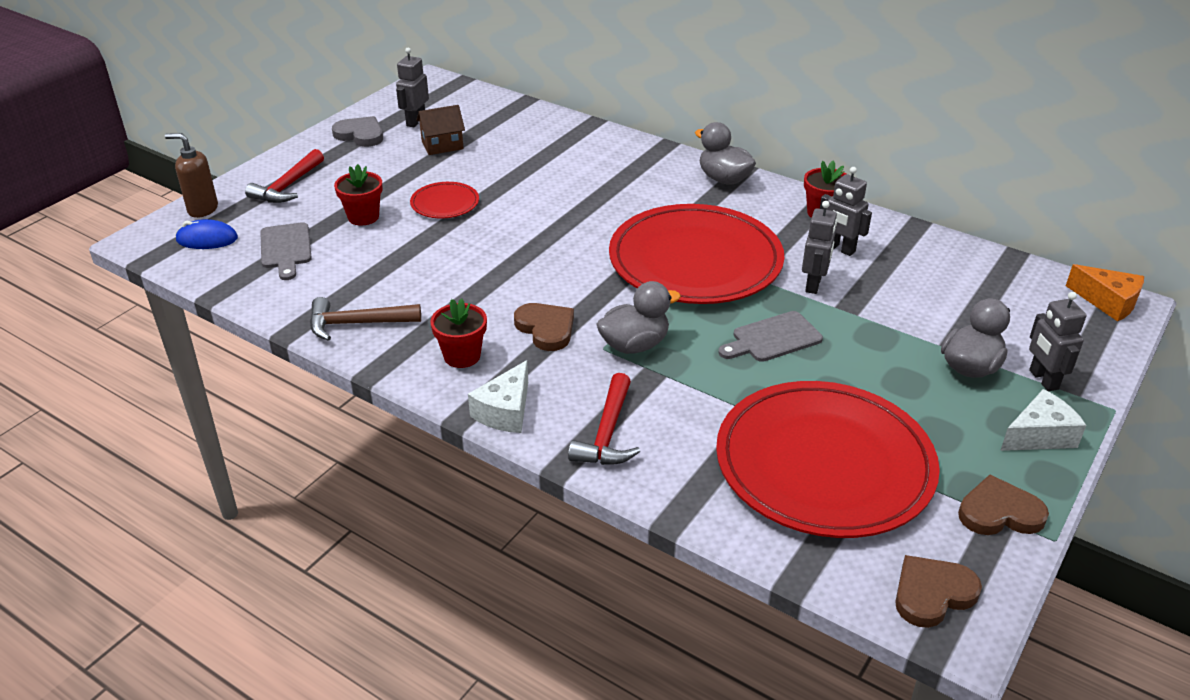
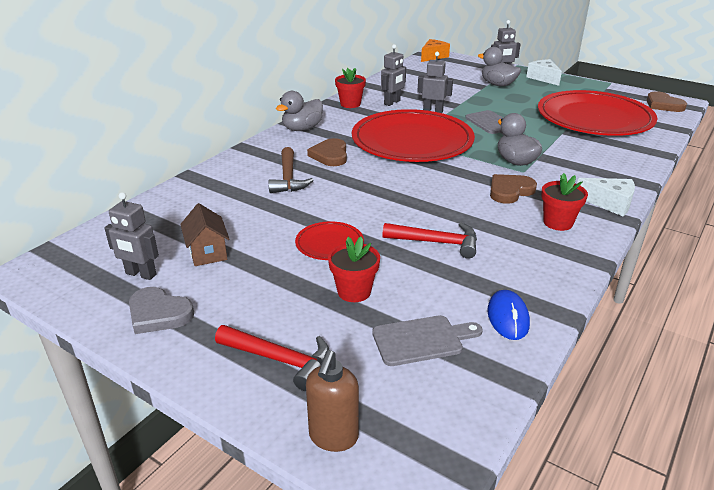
camera: 90 degrees left, 5 degrees down
blue mouse [175,219,238,249] -> blue mouse moved to [487,290,530,340]
brown hammer [310,297,421,341] -> brown hammer moved to [269,147,314,193]
grey heart [332,116,383,147] -> grey heart turned 90 degrees counterclockwise [129,287,194,334]
red hammer [568,373,640,465] -> red hammer moved to [382,222,477,259]
brown heart [958,475,1049,535] -> brown heart moved to [307,138,347,166]

